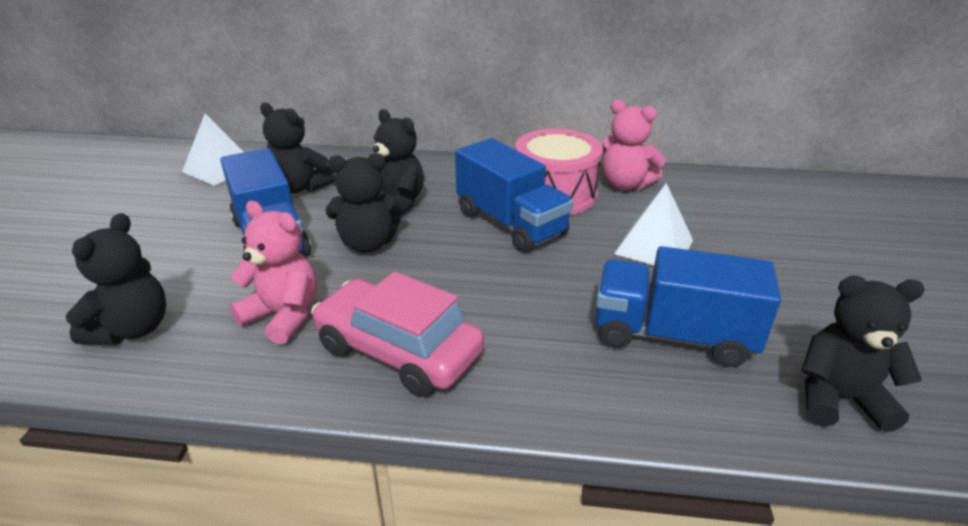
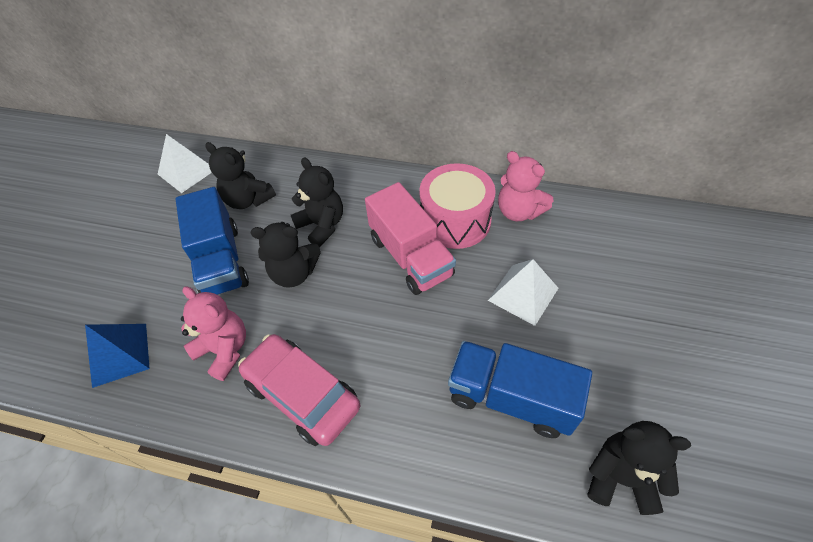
camera: 10 degrees right, 20 degrees up
black teddy bear [66,213,166,345] -> blue pyramid [85,324,150,388]
blue truck [455,138,573,252] -> pink truck [365,182,456,295]

